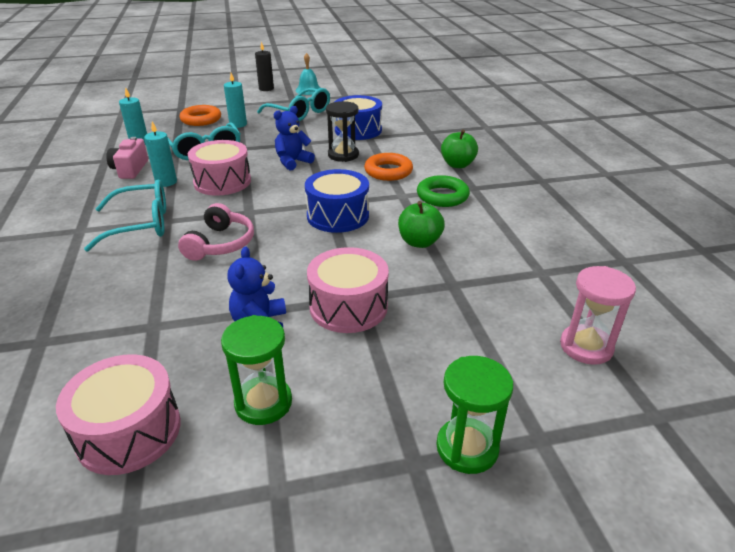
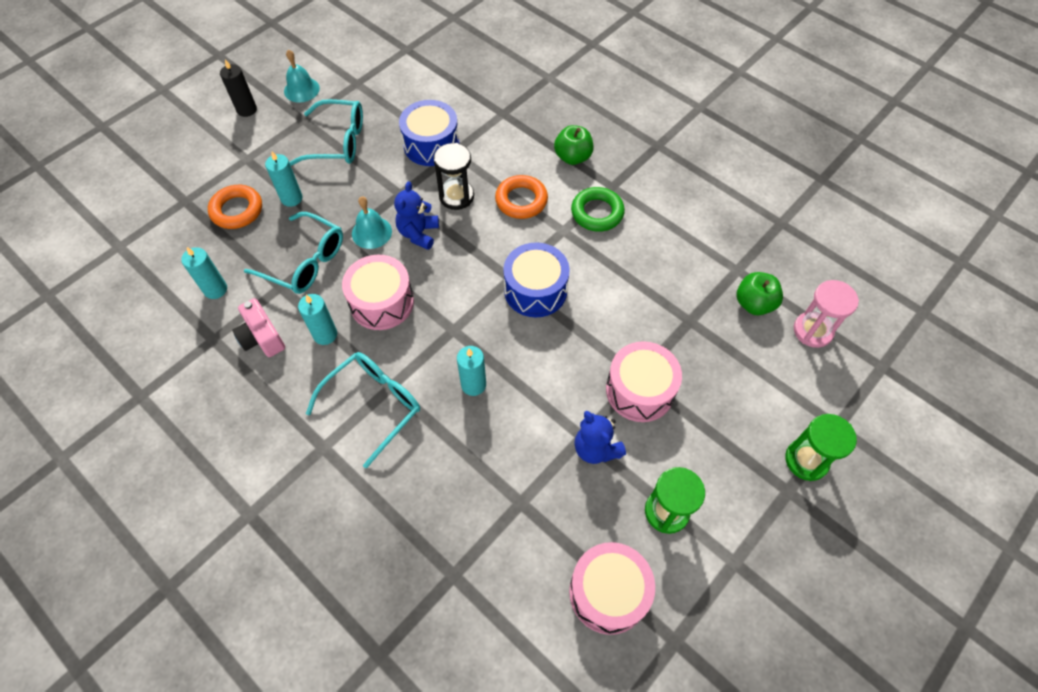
camera: 35 degrees left, 25 degrees up
pink headphones [178,203,254,261] -> turquoise candle [457,346,486,396]
green apple [398,201,445,248] -> green apple moved to [737,272,783,315]
none -> turquoise bell [352,196,392,249]

